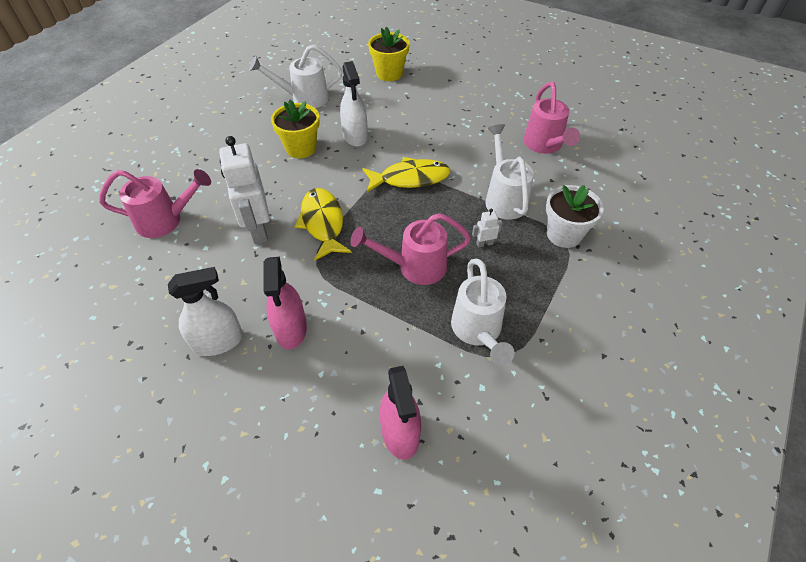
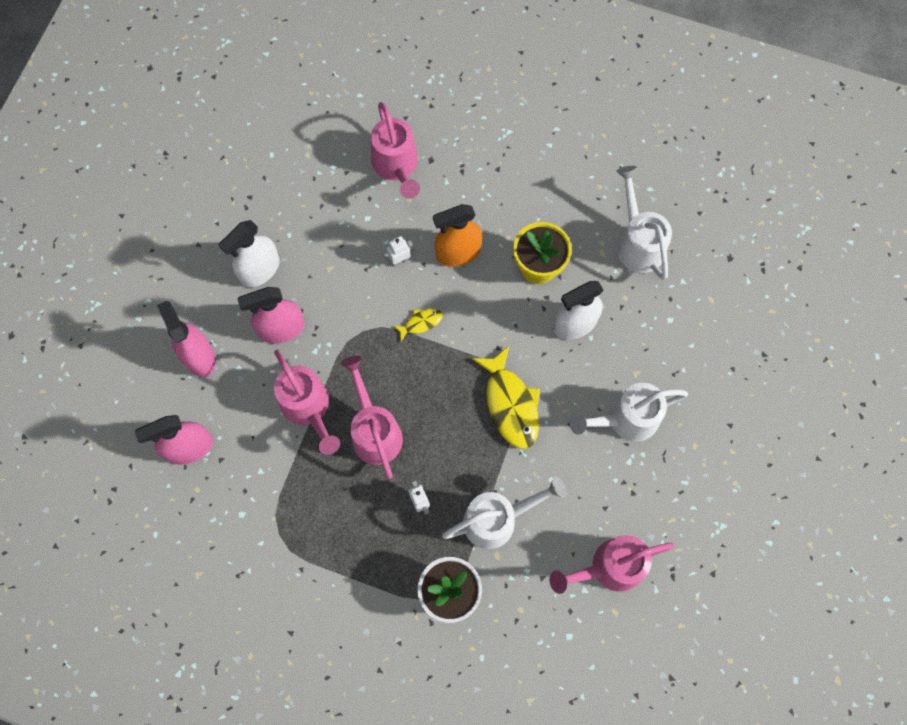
camera: 80 degrees right, 20 degrees up
white spray bottle [168,267,243,356] -> white spray bottle turned 75 degrees clockwise [218,220,280,287]
white robot [219,136,270,244] -> white robot [383,236,413,267], size x0.43
yellow fish [294,188,352,261] -> yellow fish [393,309,443,341], size x0.49
yellow flower pot [368,27,409,81] -> none
white watering can [451,258,515,366] -> white watering can moved to [569,383,688,442]
none -> pink spray bottle [157,301,216,377]
none -> pink watering can [274,350,340,455]
none -> orange spray bottle [433,204,483,267]

